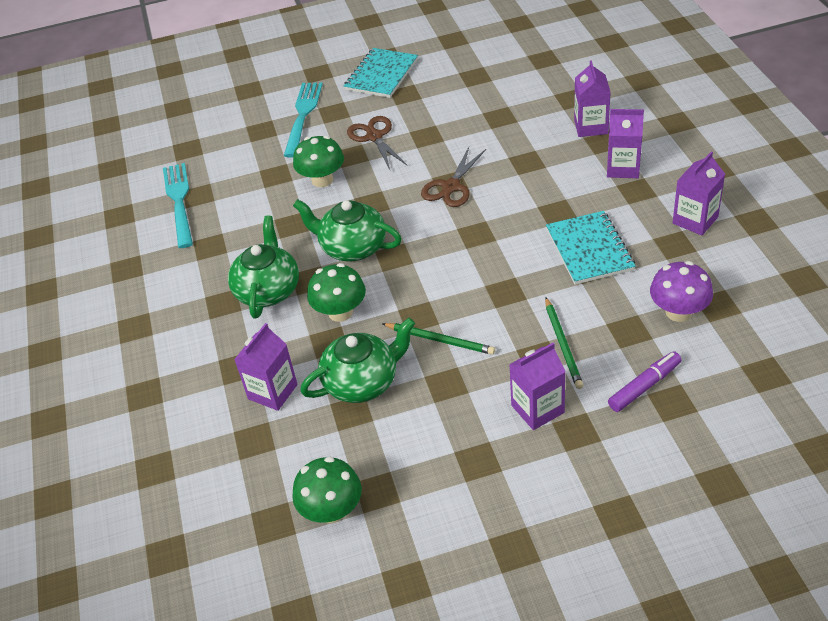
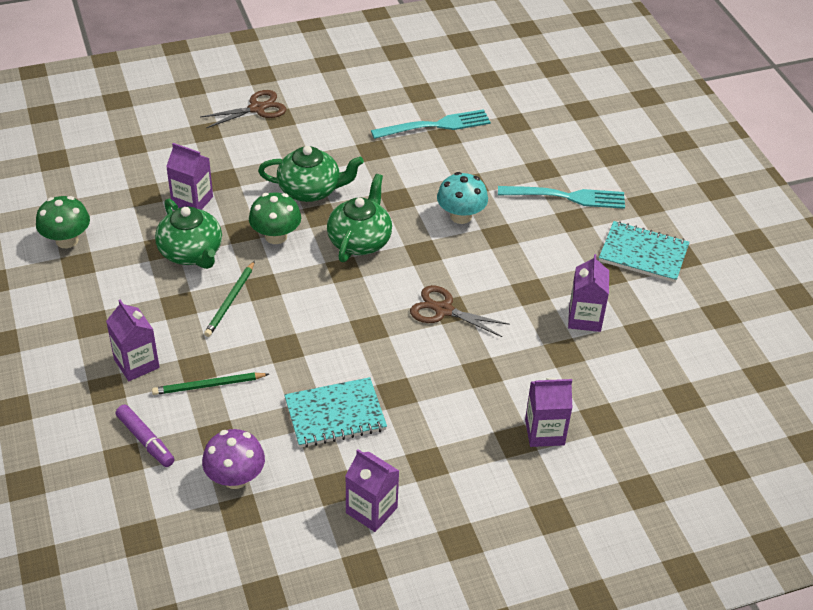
camera: 80 degrees right, 0 degrees up
green mushroom [293,136,344,187] -> turquoise mushroom [437,172,488,224]
brown scissors [347,116,407,170] -> brown scissors moved to [200,90,286,128]
purple carton [607,109,644,178] -> purple carton moved to [568,254,609,332]

